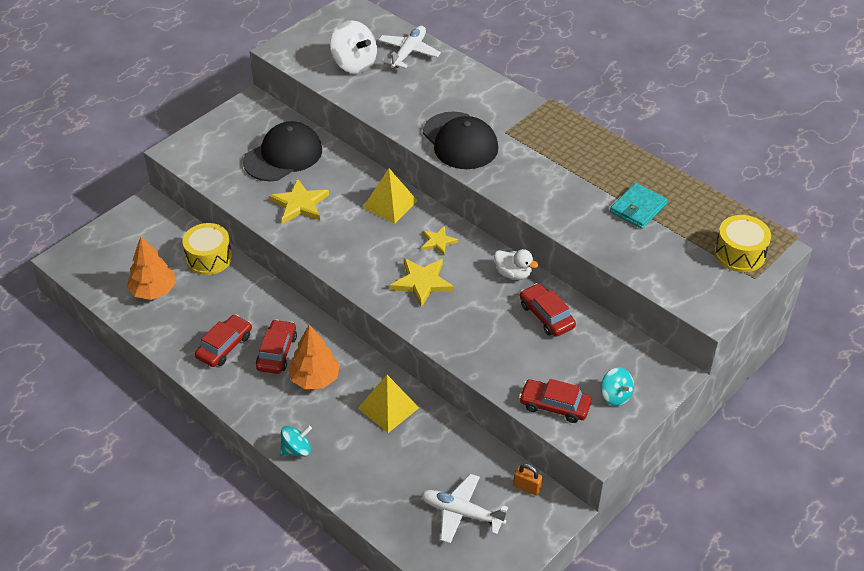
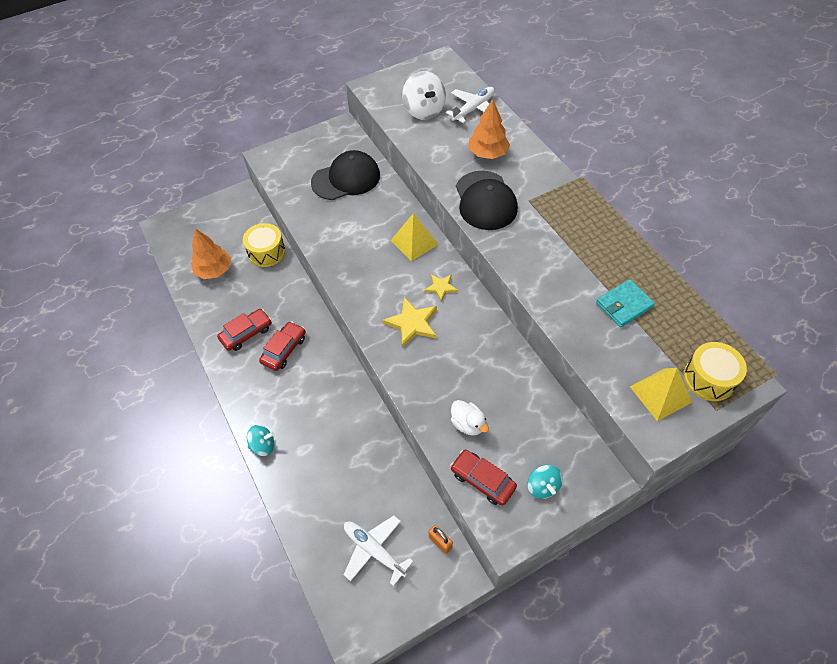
camera: 20 degrees right, 10 degrees up
yellow star [269,178,329,224] -> none
orange tree [288,325,340,389] -> orange tree moved to [469,99,510,159]
yellow pyramid [358,375,419,433] -> yellow pyramid moved to [630,368,692,421]
white duck [494,249,539,280] -> white duck moved to [451,400,489,436]
red car [520,283,576,337] -> none

